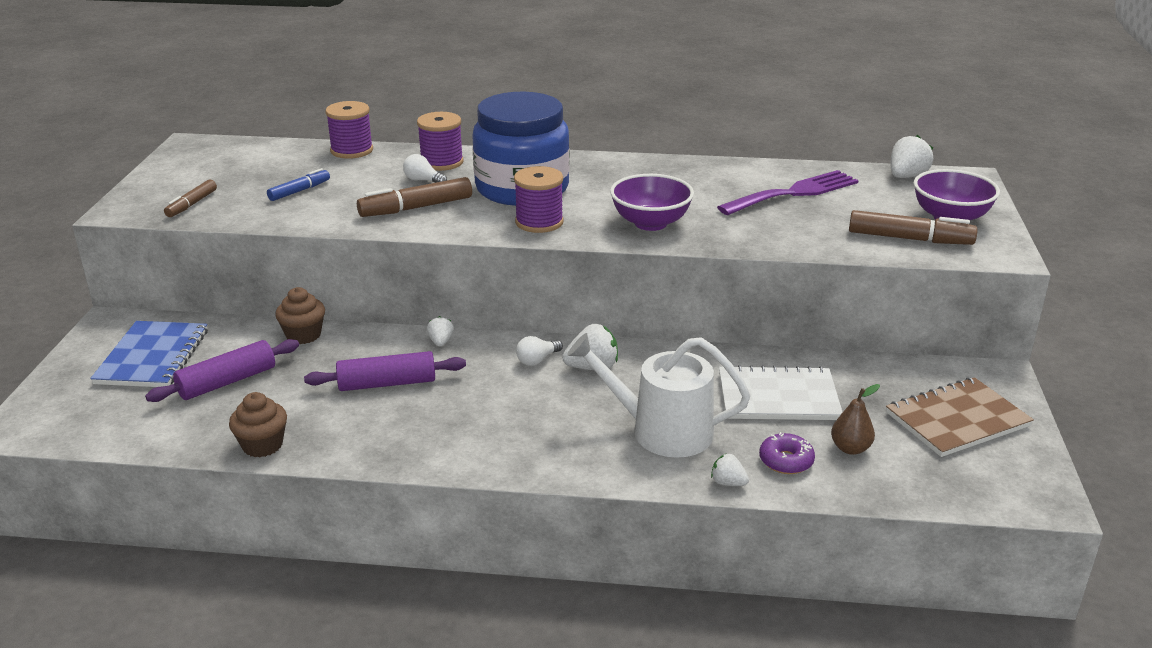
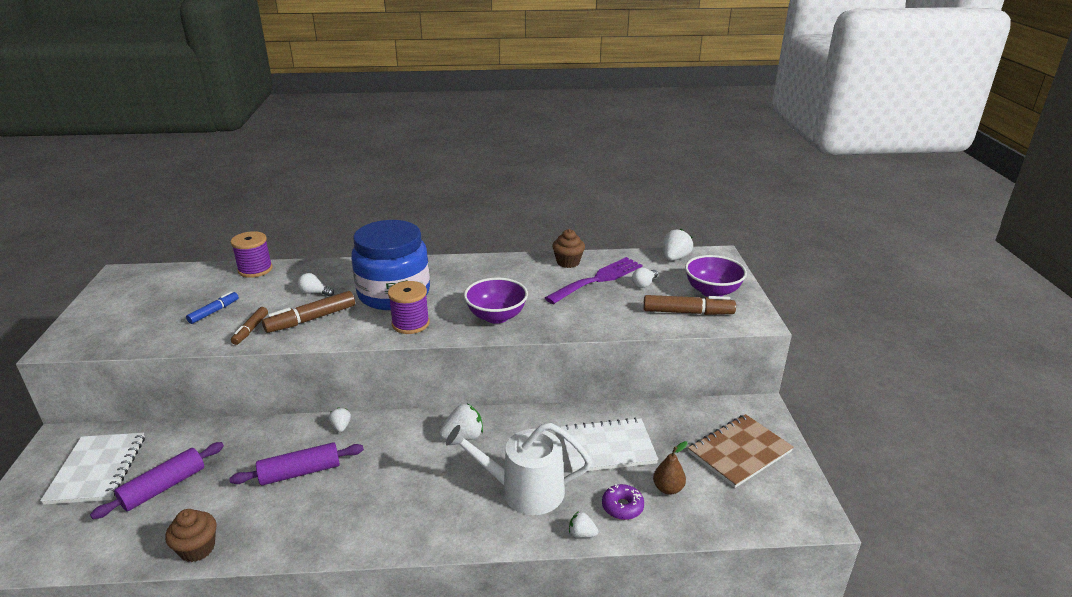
camera: 10 degrees left, 0 degrees up
blue notebook [90,321,208,387] -> white notebook [40,433,145,505]
brown marker [164,180,217,217] -> brown marker moved to [231,307,268,345]
brown cupcake [275,287,325,344] -> brown cupcake moved to [552,229,585,268]
purple spool [417,112,463,171] -> none
white light bulb [516,336,563,366] -> white light bulb moved to [632,268,658,288]

